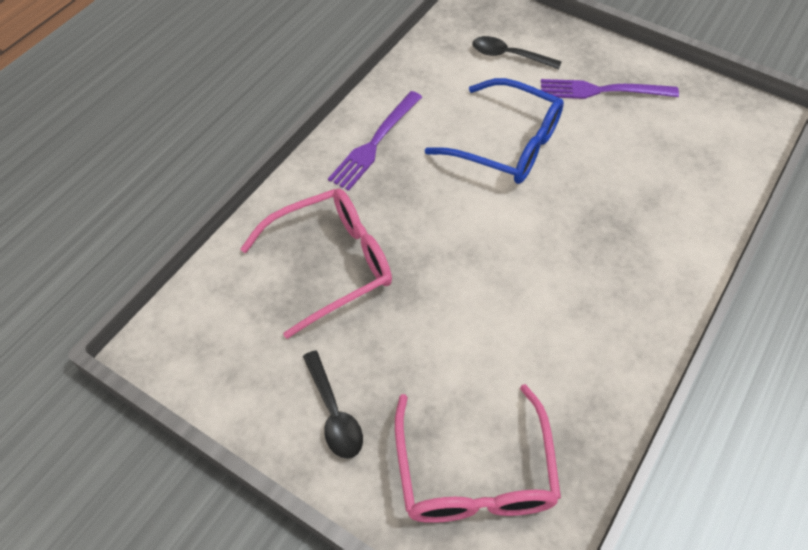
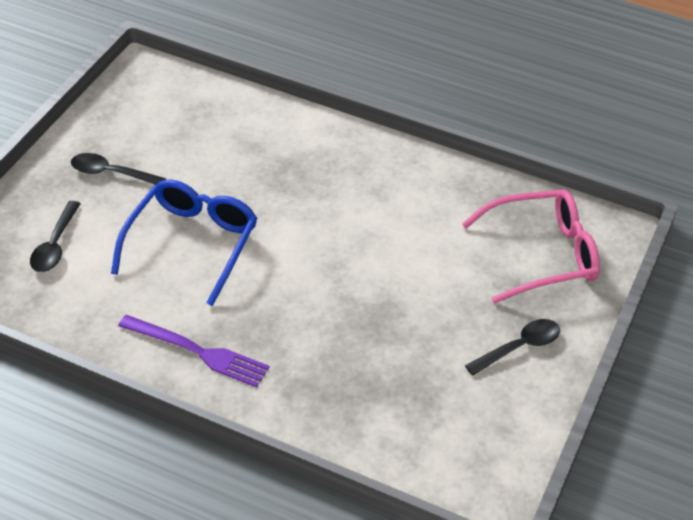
camera: 100 degrees left, 10 degrees down
pink glasses [240,189,392,339] -> none
purple fork [541,79,679,99] -> black spoon [71,153,166,185]

